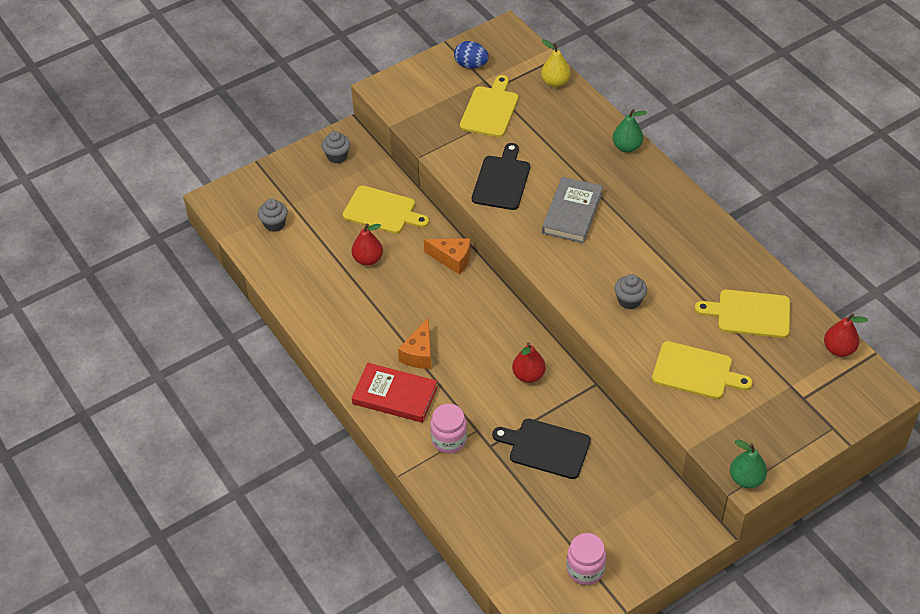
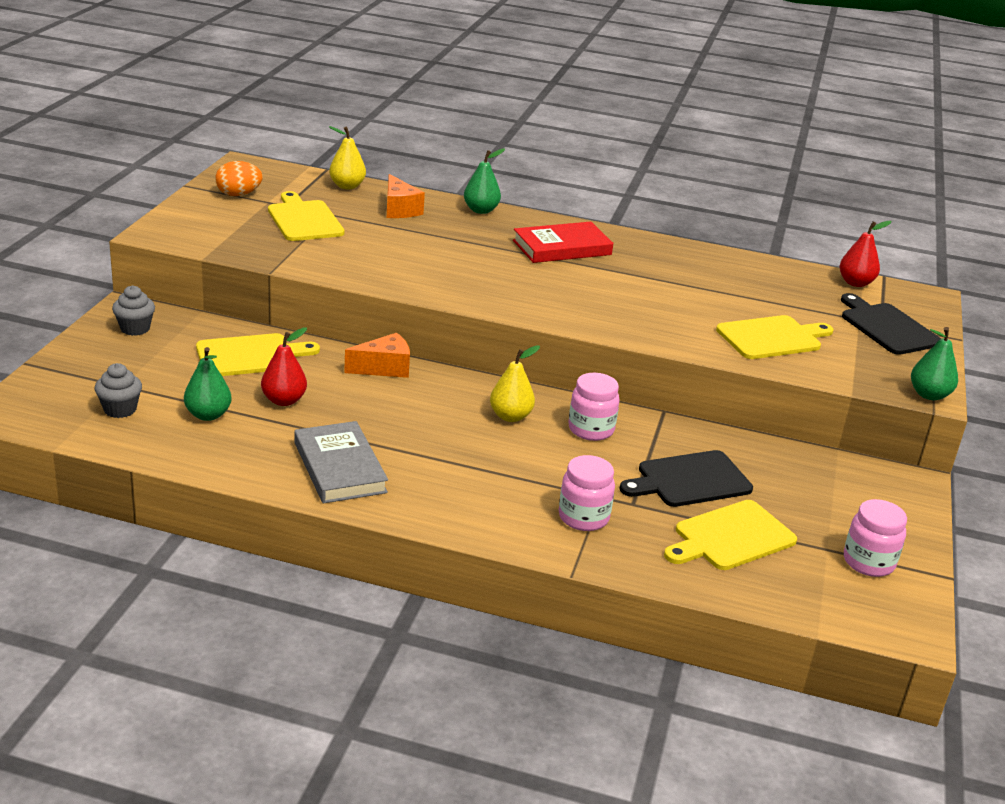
camera: 45 degrees left, 20 degrees down
red book [352,363,438,423] -> red book moved to [513,222,613,263]
orange cheese [398,318,432,369] -> orange cheese moved to [387,174,425,218]
blue egg [454,41,489,68] -> orange egg [215,161,263,196]
black cutting board [472,143,530,210] -> black cutting board moved to [841,293,941,355]
red pear [512,342,546,383] -> pink jar [569,373,620,441]
grey book [542,177,603,243] -> grey book moved to [294,421,388,504]
grey cupcake [614,274,647,309] -> none
yellow cutting board [695,290,790,338] -> yellow cutting board moved to [664,500,797,570]
none -> green pear [184,347,232,421]
none -> yellow pear [490,345,540,422]

